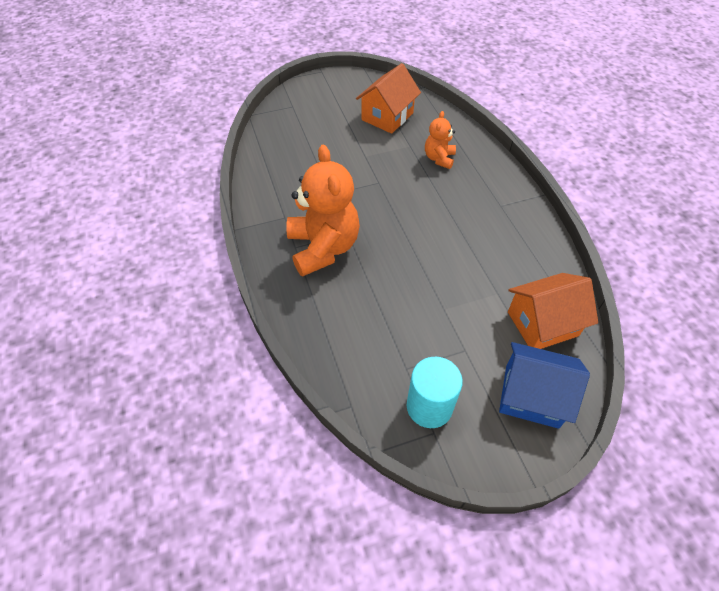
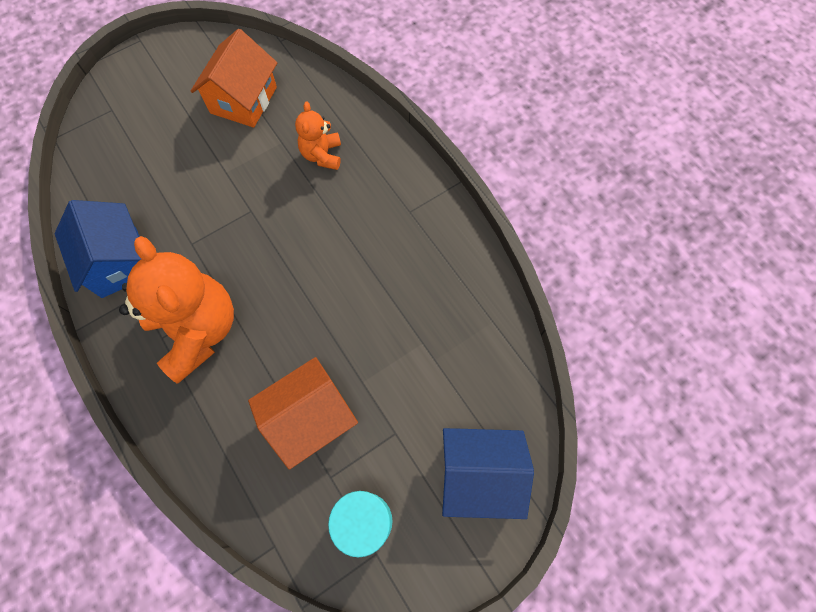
camera: 15 degrees left, 15 degrees up
orange house [508,273,598,349] -> orange house moved to [248,357,358,470]
none -> blue house [55,200,141,298]

